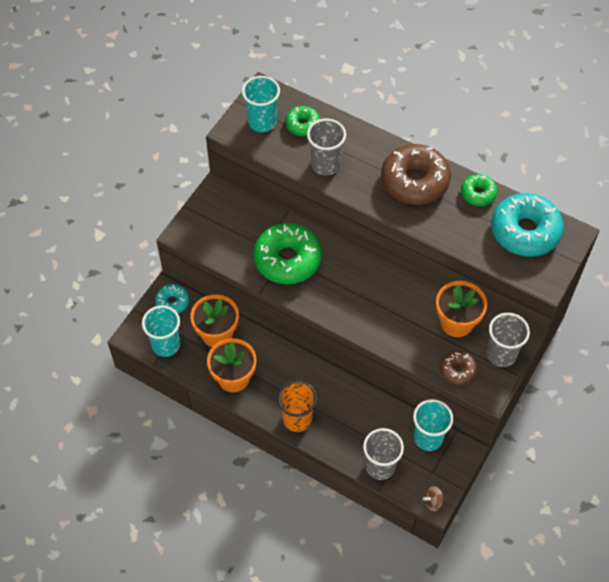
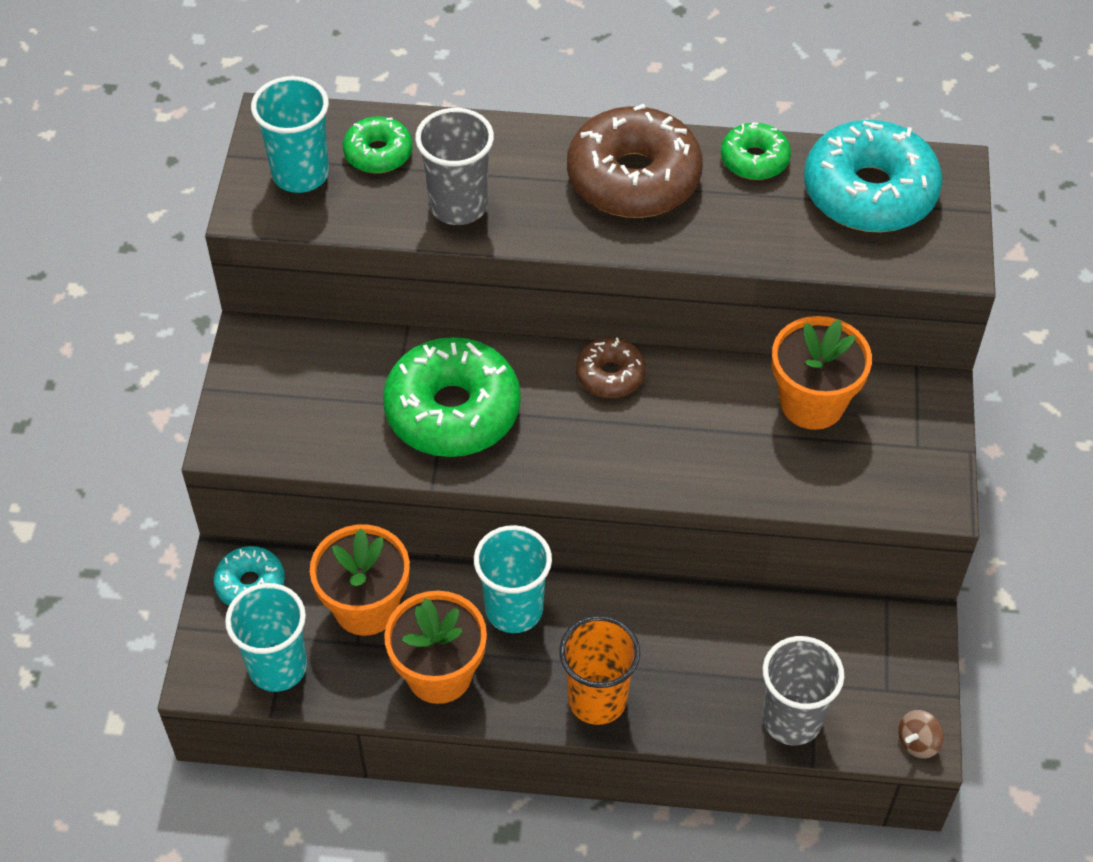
camera: 25 degrees left, 5 degrees down
turquoise cup [413,399,453,451] -> turquoise cup moved to [474,525,552,633]
brown donut [440,350,477,385] -> brown donut moved to [576,337,646,398]
grey cup [487,313,530,367] -> none

